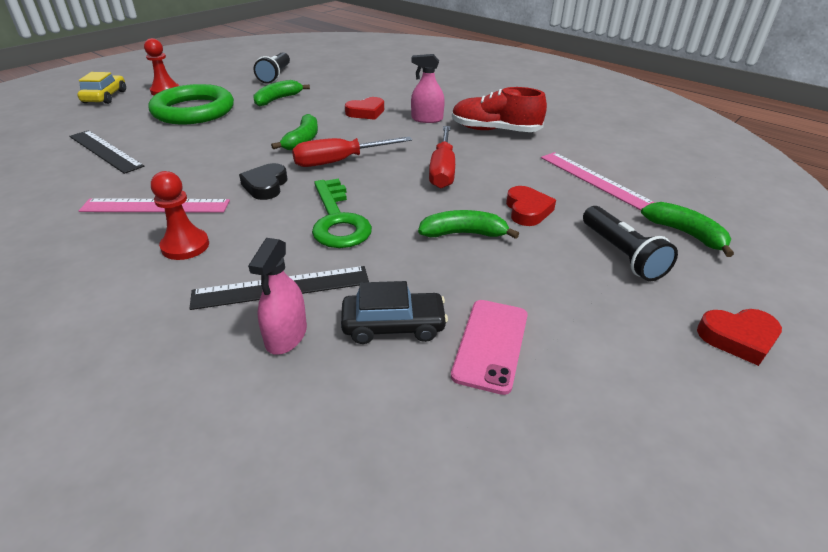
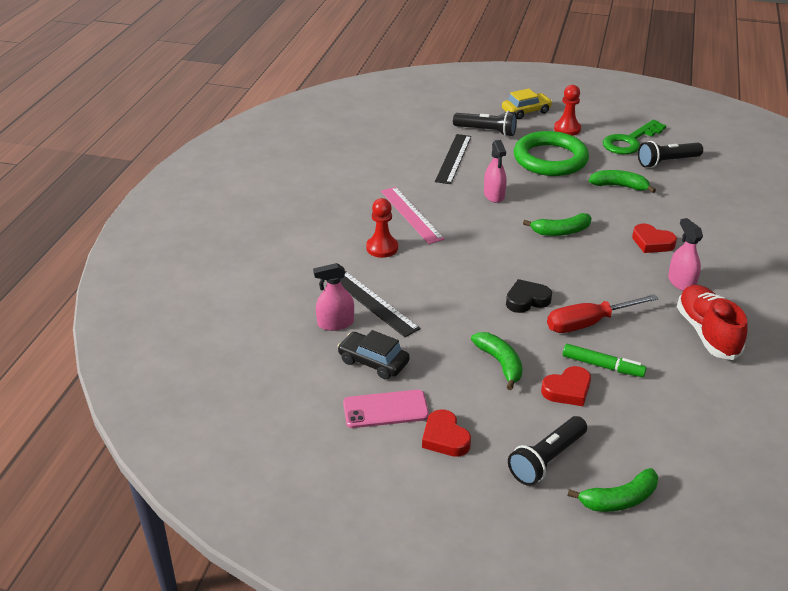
camera: 65 degrees right, 0 degrees up
black heart [239,163,287,200] -> black heart moved to [506,279,552,313]
red screwdriver [292,136,412,167] -> none
green key [312,179,372,248] -> green key moved to [603,120,666,154]
black car [341,281,448,344] -> black car turned 150 degrees clockwise [337,330,410,380]
pink ruler [541,152,655,210] -> none
green banana [641,202,734,257] -> green banana turned 45 degrees clockwise [567,468,658,512]
red heart [697,309,782,366] -> red heart moved to [422,409,471,457]
none -> black flashlight [453,111,517,137]
none -> pink spray bottle [484,140,507,203]
none -> green marker [563,344,646,377]

